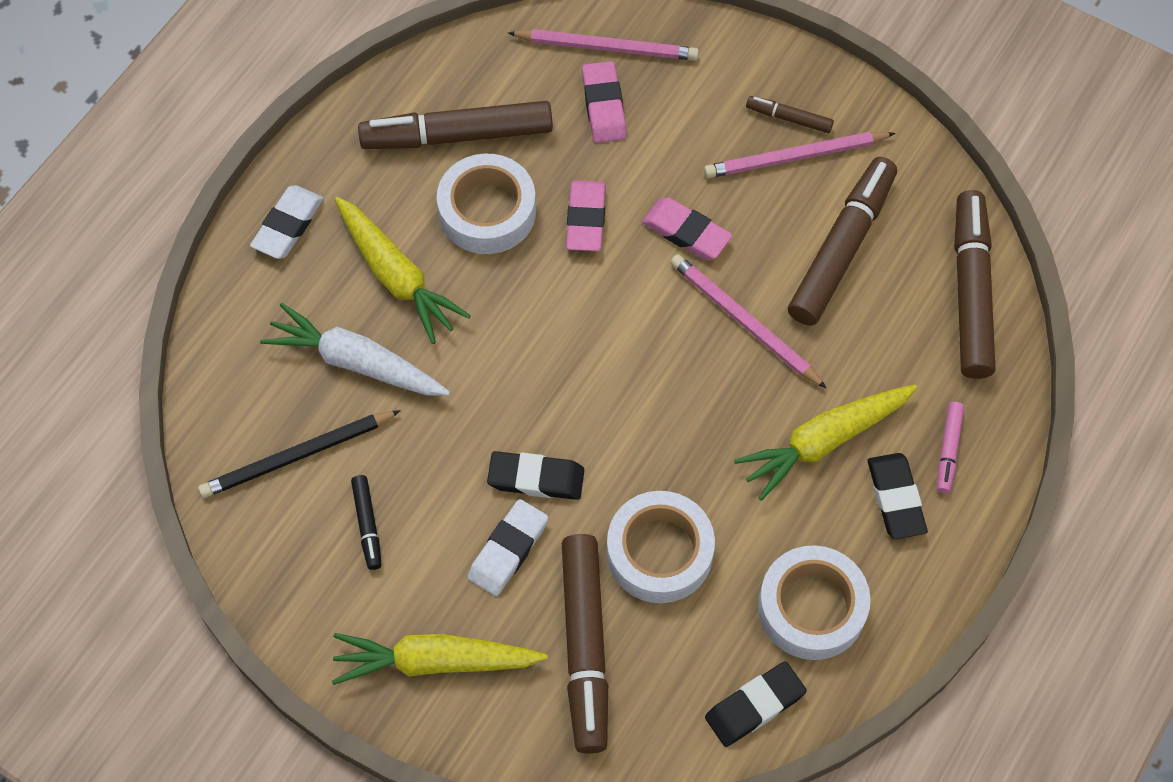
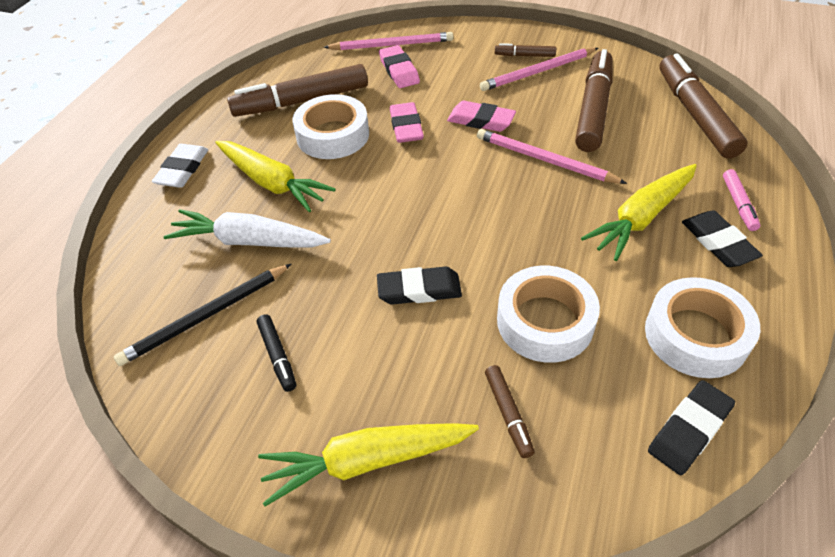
camera: 10 degrees left, 15 degrees down
white eraser [468,499,548,596] -> none
brown marker [562,534,608,754] -> brown marker [485,365,535,458], size x0.46

